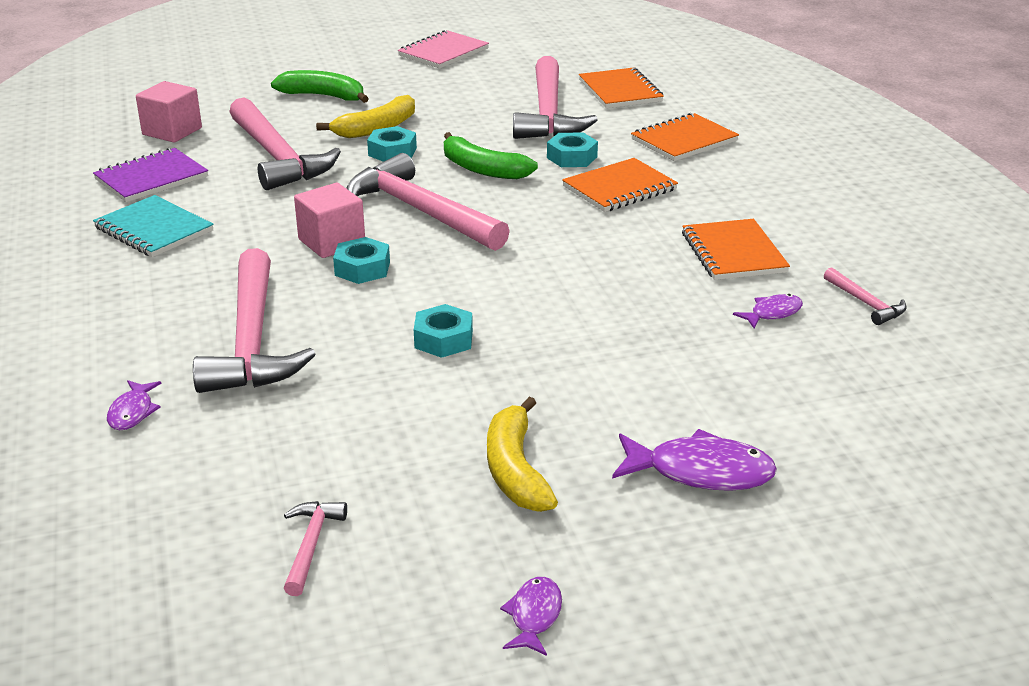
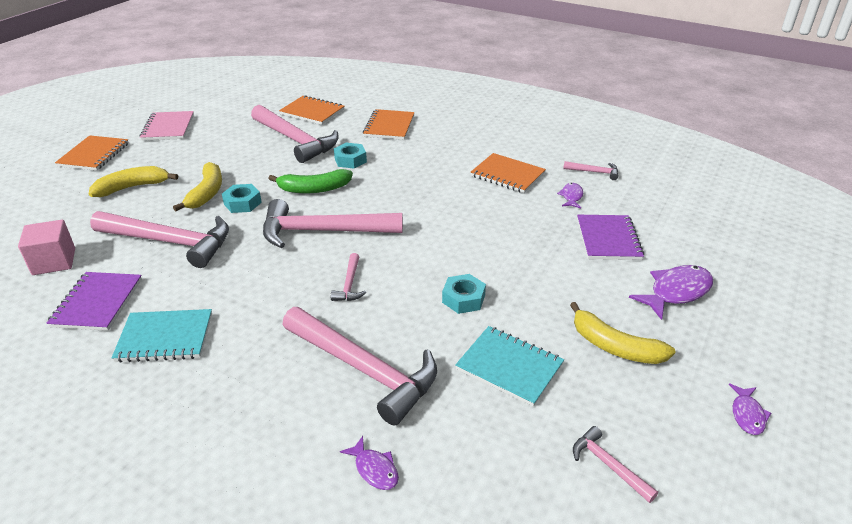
camera: 45 degrees left, 5 degrees up
green banana [271,70,369,103] -> yellow banana [89,166,178,197]
pink cube [294,183,365,258] -> none
turquoise nut [333,237,390,284] -> pink hammer [331,253,366,301]
purple fish [500,577,562,656] -> purple fish turned 135 degrees counterclockwise [728,383,771,435]
orange notebook [562,158,678,212] -> orange notebook moved to [55,135,129,171]
none -> turquoise notebook [456,326,564,407]
none -> purple notebook [577,215,644,260]

